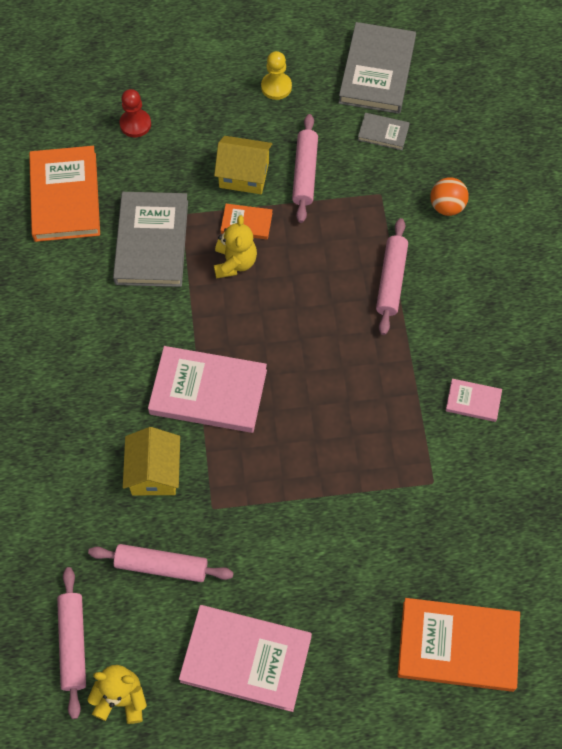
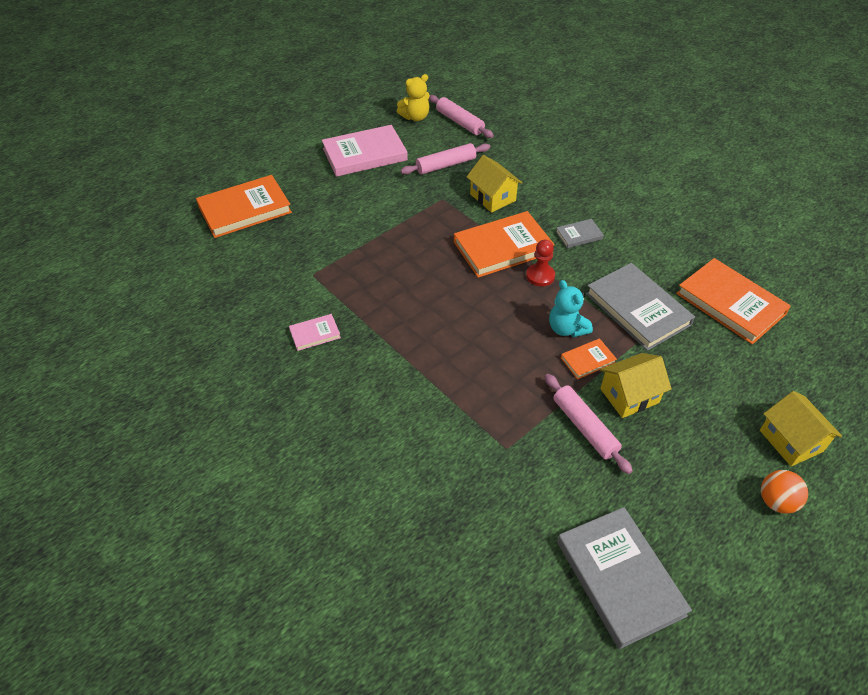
camera: 145 degrees right, 15 degrees down
red pawn [120,89,151,137] -> red pawn moved to [526,240,555,286]
pink book [148,346,267,433] -> orange book [454,211,555,278]
yellow teddy bear [214,215,257,279] -> turquoise teddy bear [549,280,593,337]
yellow pawn [261,51,292,100] -> none
grey book [358,113,409,150] -> grey book moved to [556,219,604,248]
pink rolling pin [376,218,408,335] -> none
orange ball [430,177,469,216] -> orange ball moved to [761,470,808,514]
none -> yellow house [760,391,842,466]

